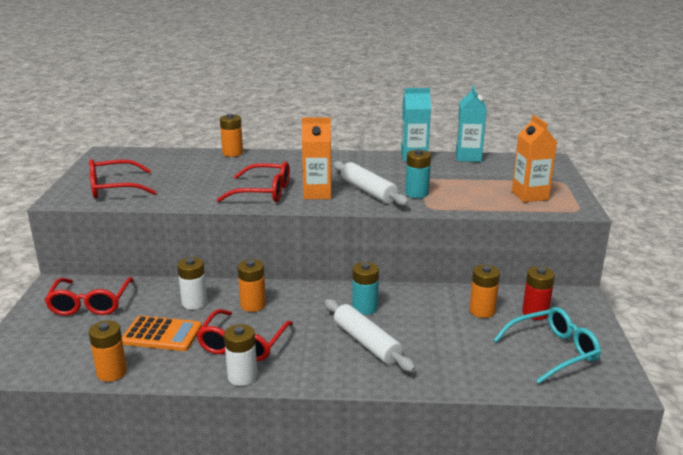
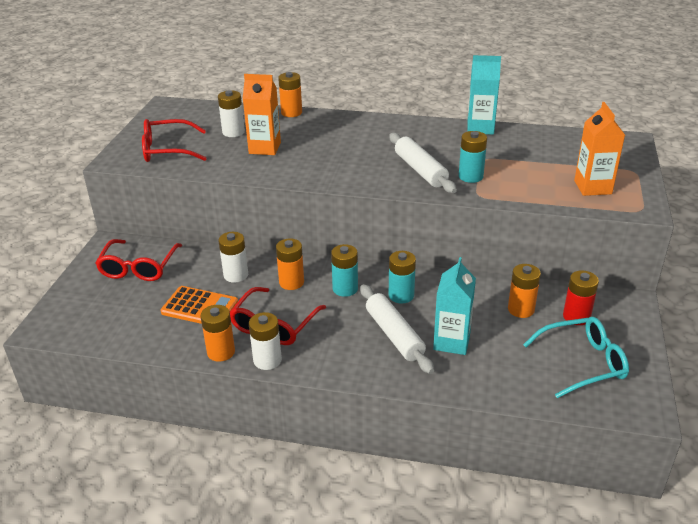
camera: 10 degrees right, 10 degrees up
orange battery [89,321,127,382] -> orange battery moved to [200,305,235,362]
red glasses [217,161,290,202] -> none
orange carton [302,117,331,199] -> orange carton moved to [243,74,281,155]
turquoise carton [456,85,487,162] -> turquoise carton moved to [433,257,476,355]
none -> white battery [218,90,245,137]
none -> turquoise battery [331,244,358,297]

